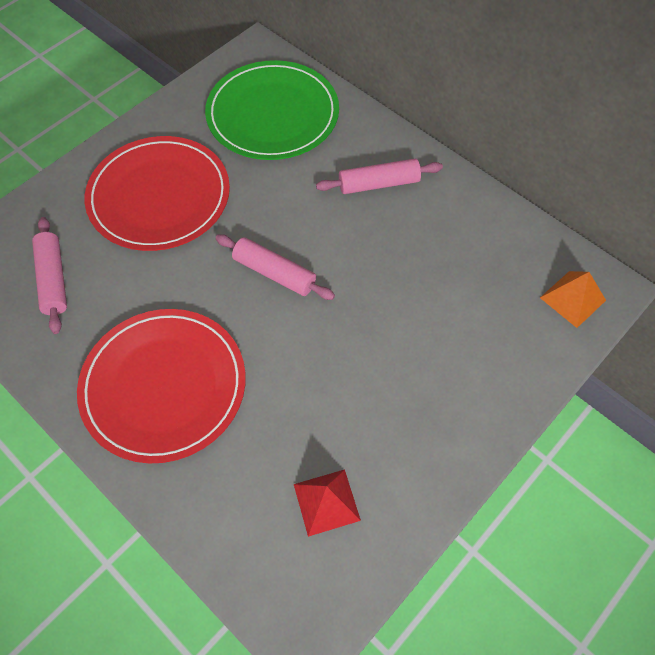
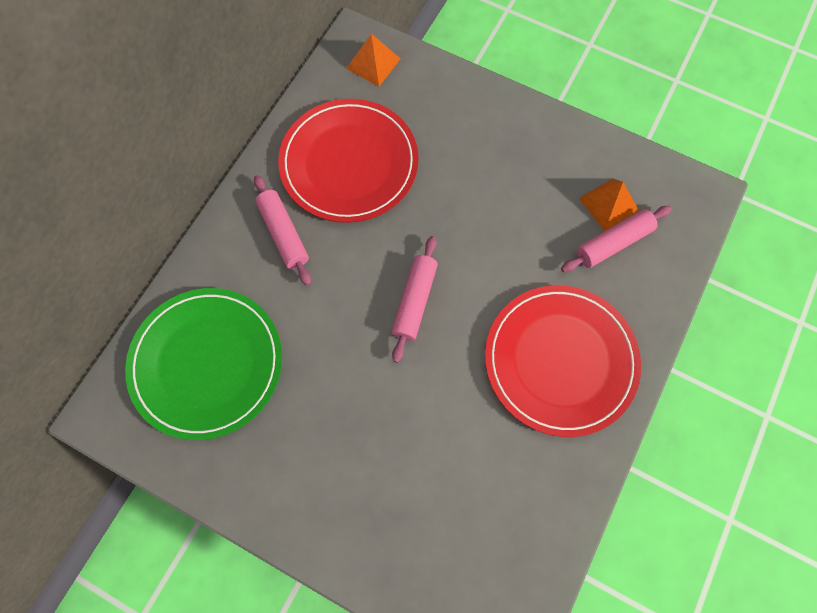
camera: 105 degrees left, 10 degrees up
pink rolling pin [32,217,67,334] -> pink rolling pin moved to [561,206,672,272]
red plate [85,136,230,251] -> red plate moved to [278,99,419,223]
red pyramid [294,469,361,537] -> orange pyramid [579,179,639,231]

